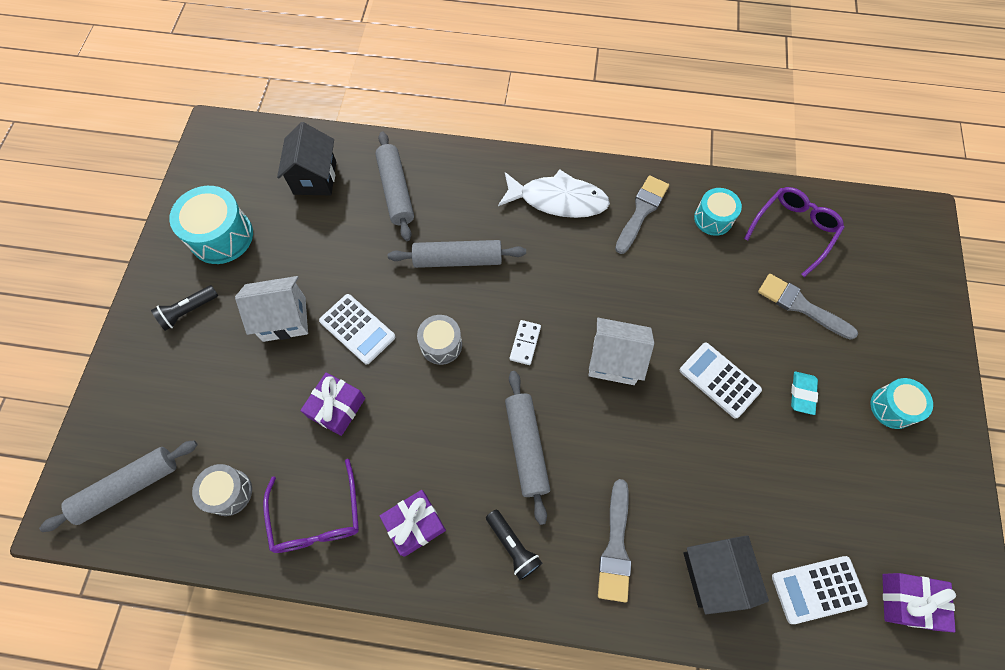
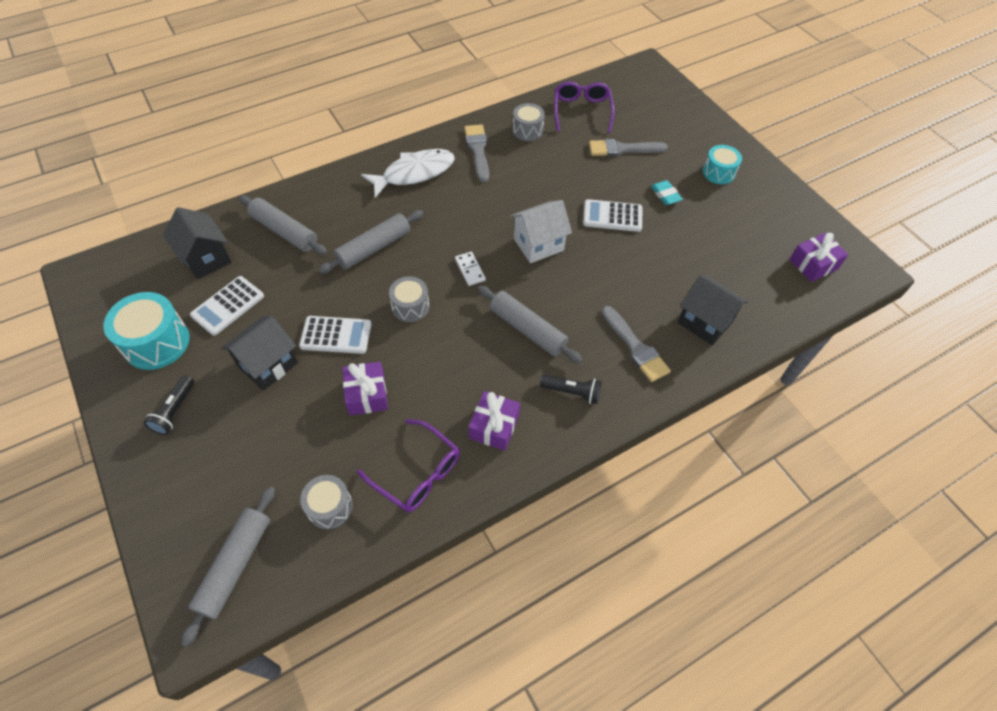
camera: 40 degrees left, 10 degrees down
white house [235,276,308,342] -> black house [221,316,298,391]
turquoise drum [694,188,742,236] -> grey drum [512,103,545,141]
white calculator [772,556,868,624] -> white calculator moved to [190,276,264,336]

